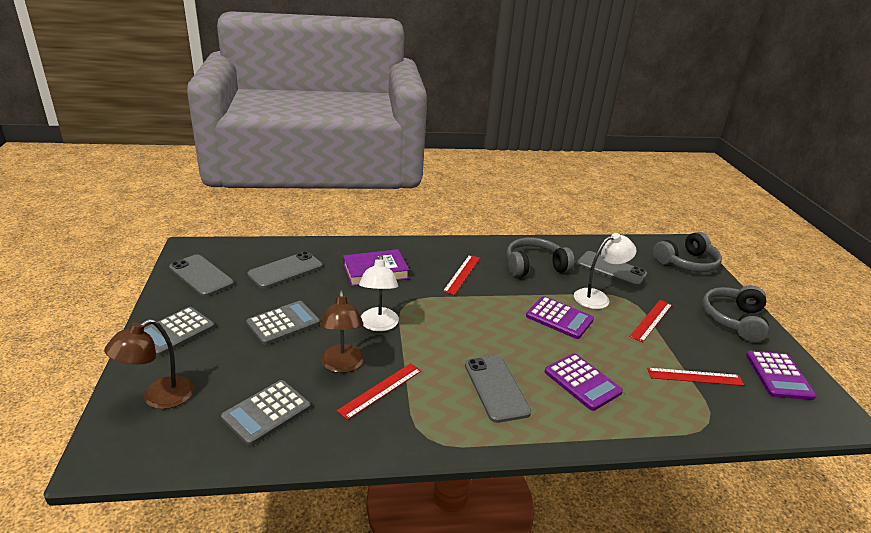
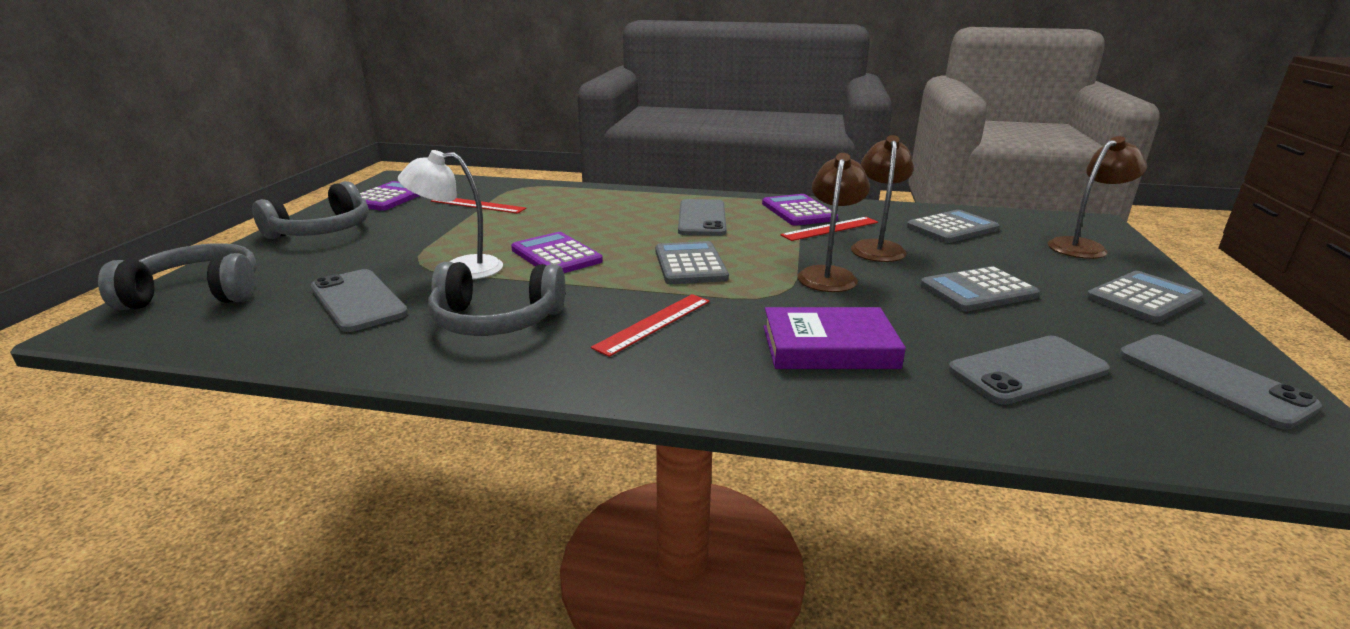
camera: 160 degrees left, 5 degrees down
white lamp [359,255,399,332] -> brown lamp [797,153,870,292]
purple calculator [545,353,623,411] -> purple calculator moved to [762,194,838,226]
red ruler [630,300,672,343] -> none
none -> grey calculator [655,241,729,284]

